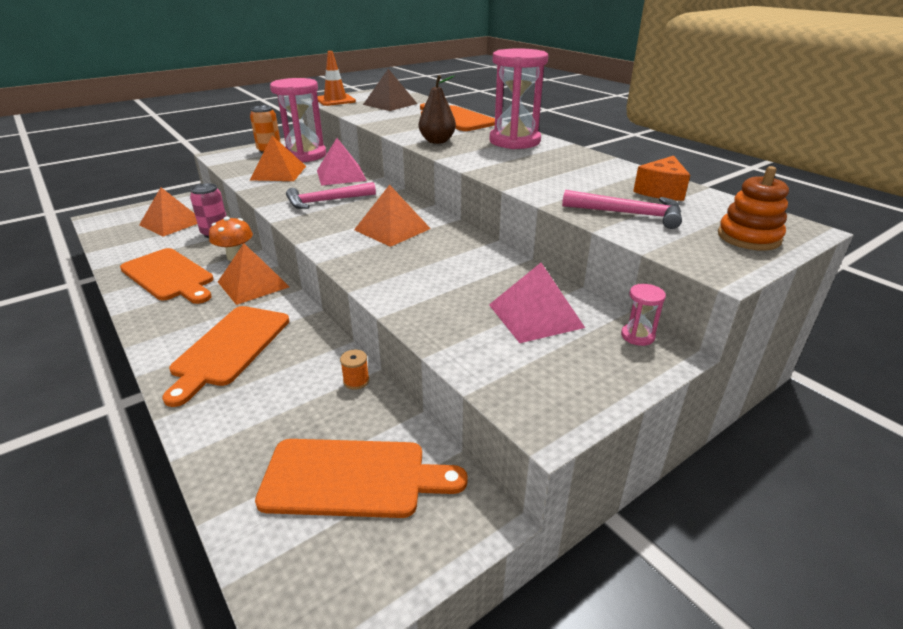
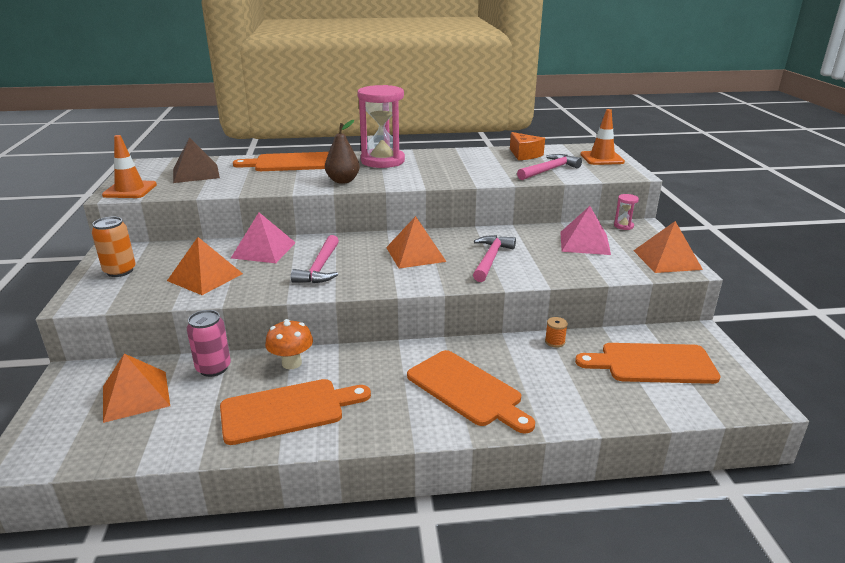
camera: 60 degrees left, 5 degrees down
orange pyramid [218,243,289,305] -> orange pyramid moved to [633,221,703,273]
orange cutting board [255,439,468,518] -> orange cutting board turned 120 degrees counterclockwise [575,343,720,384]
pink hourglass [270,78,326,163] -> none
orange stacking toy [718,166,789,251] -> orange traffic cone [580,109,625,165]
none -> pink hammer [473,235,516,282]

